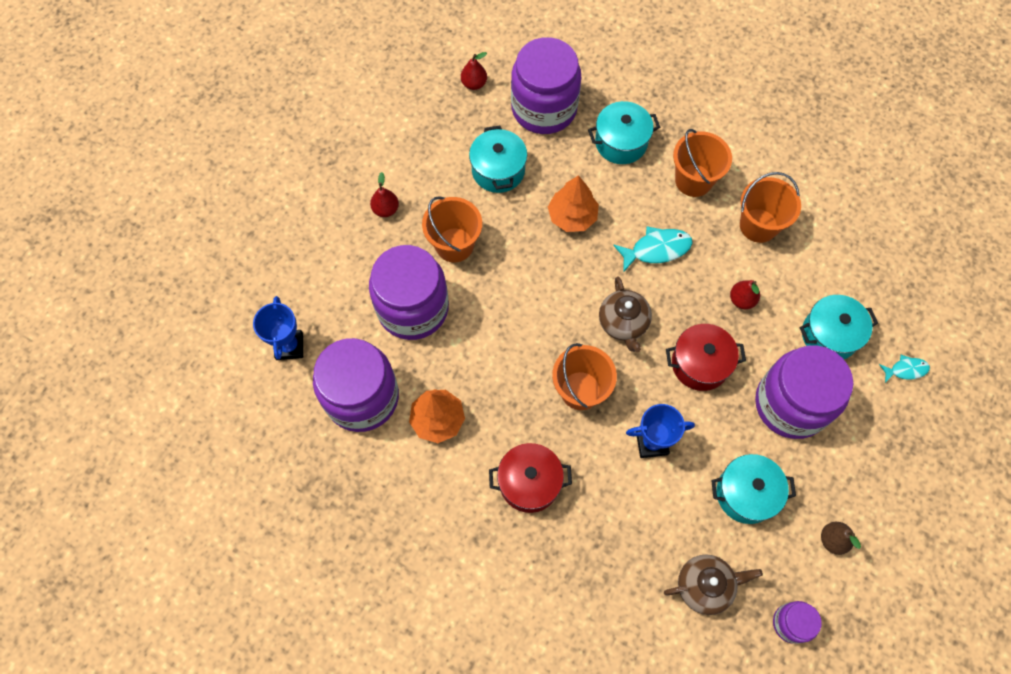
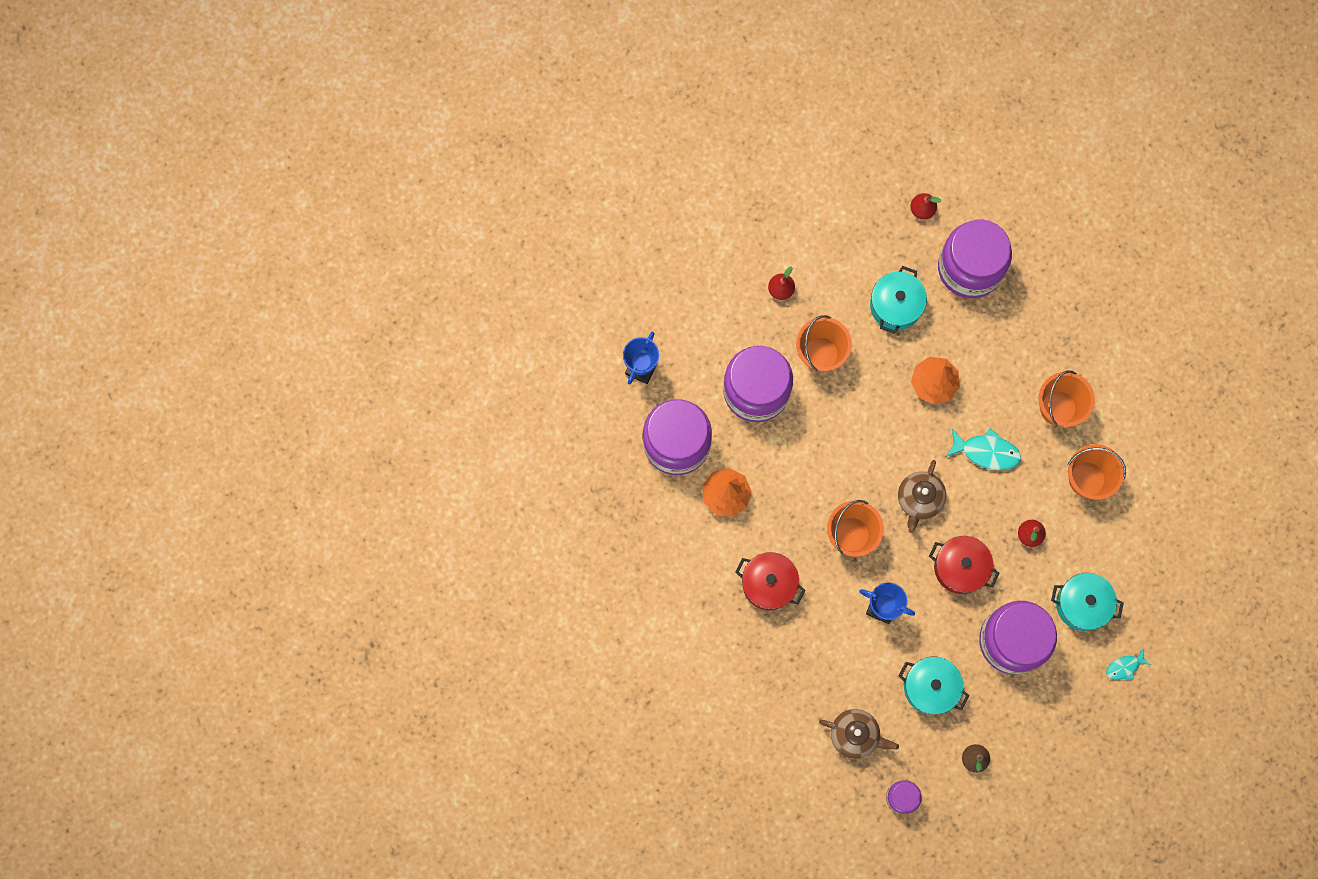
camera: 30 degrees right, 10 degrees up
turquoise pot [588,101,660,164] -> none
turquoise fish [879,355,930,383] -> turquoise fish turned 135 degrees clockwise [1106,648,1151,680]

